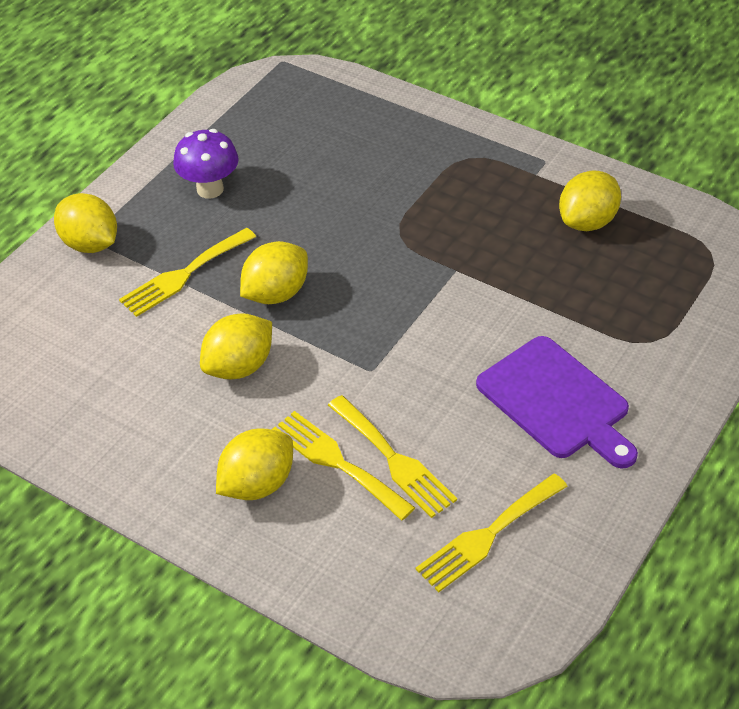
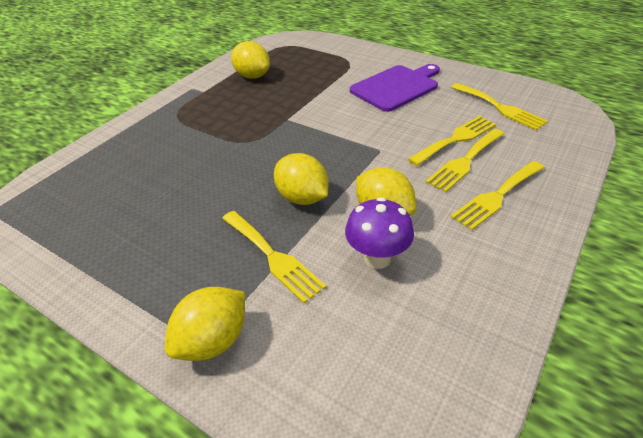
camera: 90 degrees left, 5 degrees down
purple mushroom [173,129,239,199] -> purple mushroom moved to [345,197,414,269]
yellow lemon [216,428,293,500] -> yellow fork [451,161,544,231]

